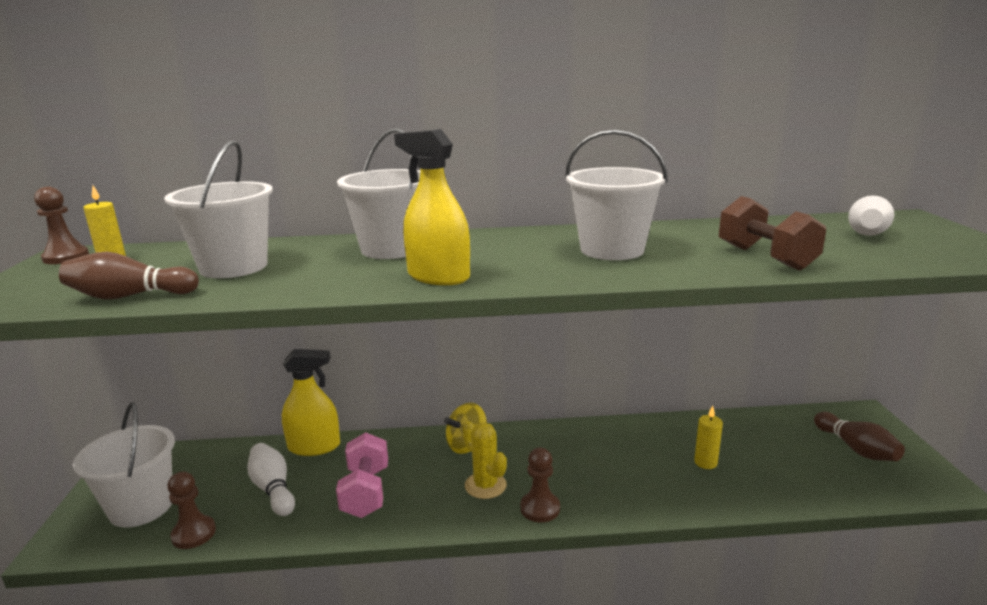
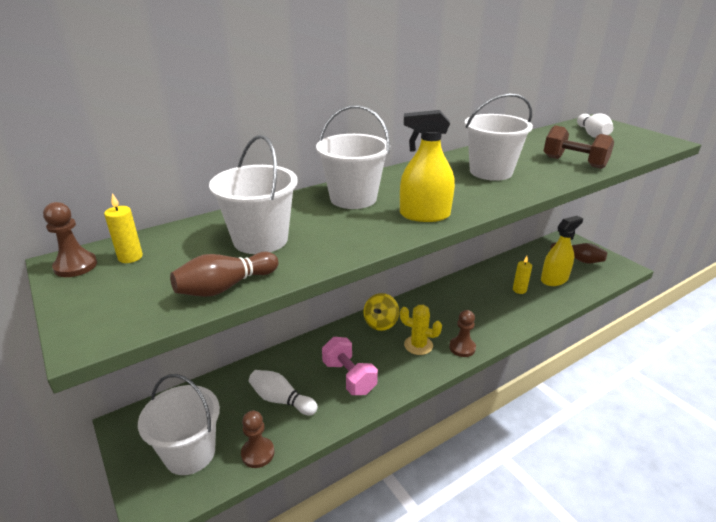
camera: 30 degrees left, 10 degrees up
yellow spray bottle [282,349,340,456] -> yellow spray bottle moved to [541,216,583,286]

